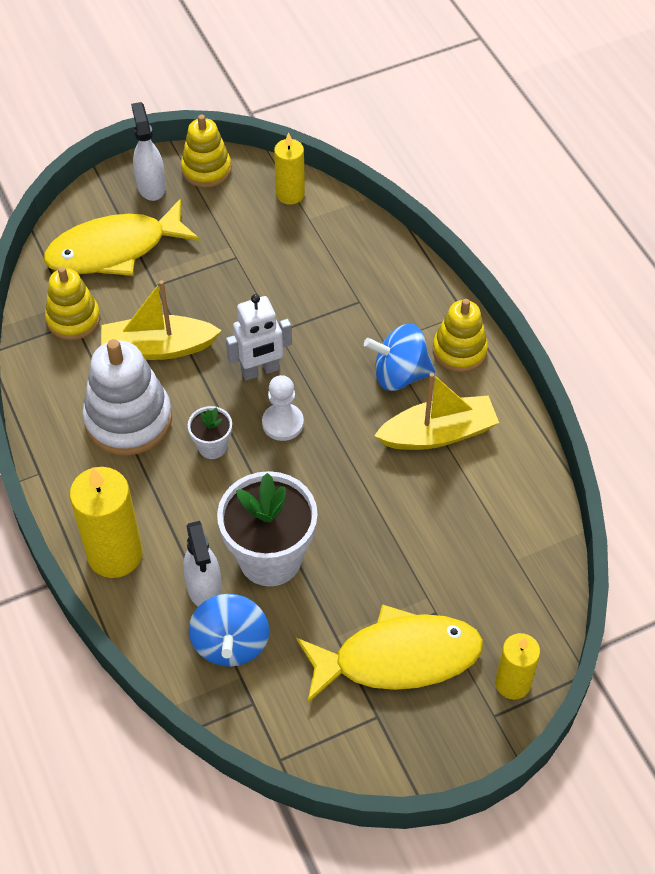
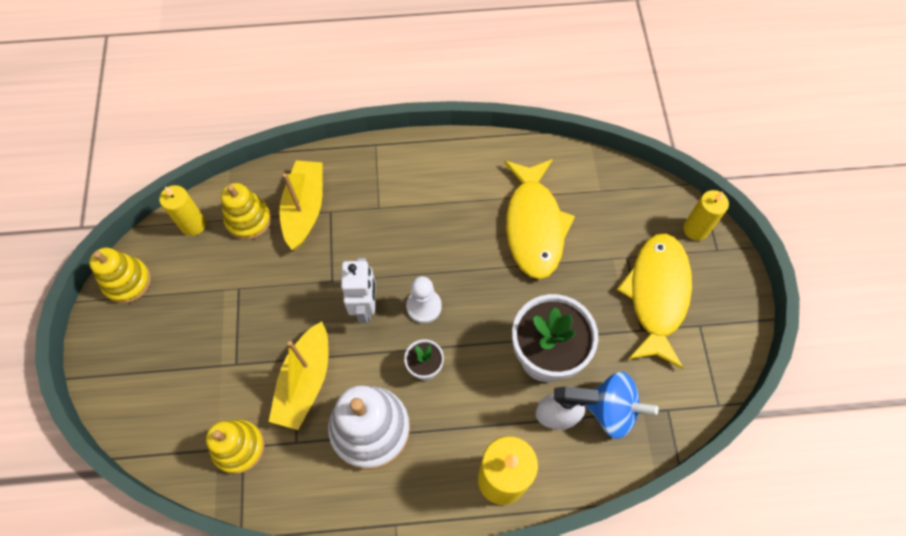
camera: 70 degrees left, 10 degrees up
yellow fish [44,199,200,276] -> yellow fish moved to [504,159,575,279]
white spray bottle [131,102,166,201] -> none
blue spinning top [364,324,435,391] -> none
yellow boat [374,373,499,450] -> yellow boat moved to [279,160,323,250]
yellow stacking toy [433,299,488,372] -> yellow stacking toy moved to [221,183,271,240]

